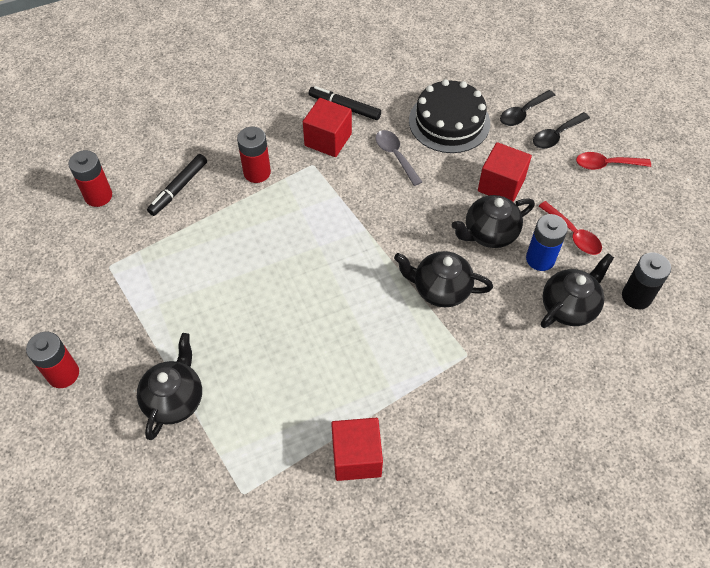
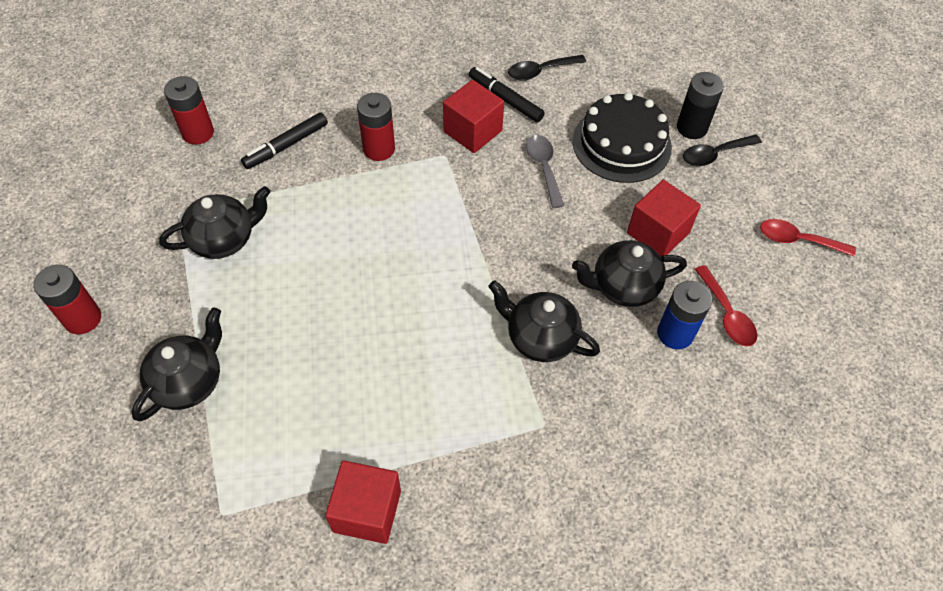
camera: 15 degrees right, 0 degrees up
black spoon [533,112,590,149] -> black spoon moved to [508,55,586,80]
black teapot [541,253,614,328] -> black teapot moved to [159,186,270,259]
black battery [622,252,671,309] -> black battery moved to [677,72,724,139]

